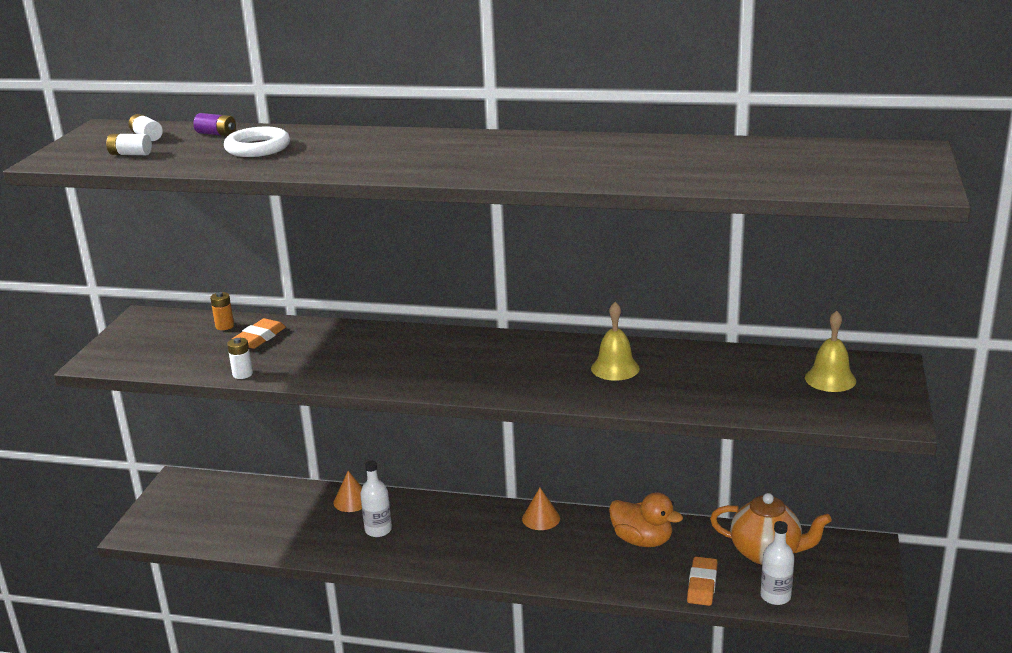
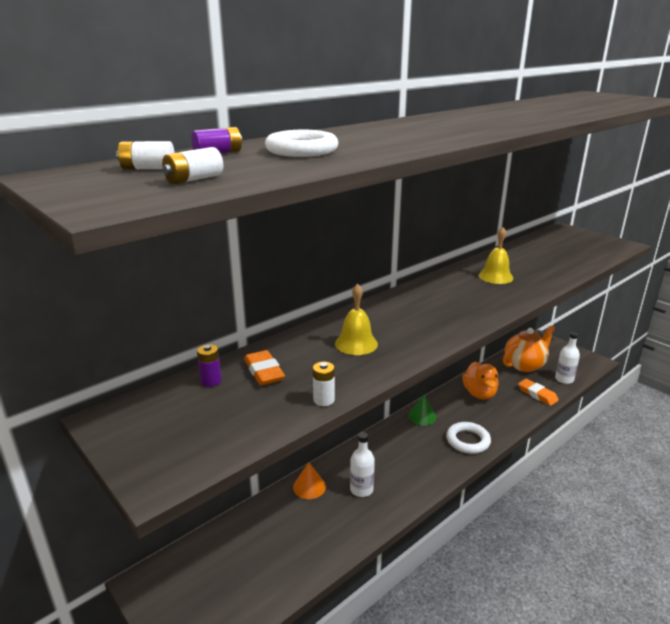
camera: 55 degrees left, 0 degrees up
orange battery [210,292,234,330] -> purple battery [197,344,221,387]
orange cone [522,488,560,530] -> green cone [408,394,436,426]
orange duck [609,493,683,547] -> orange duck turned 105 degrees clockwise [462,362,499,399]
yellow bell [805,311,856,392] -> yellow bell moved to [335,283,378,355]
none -> white ring [446,422,491,454]

